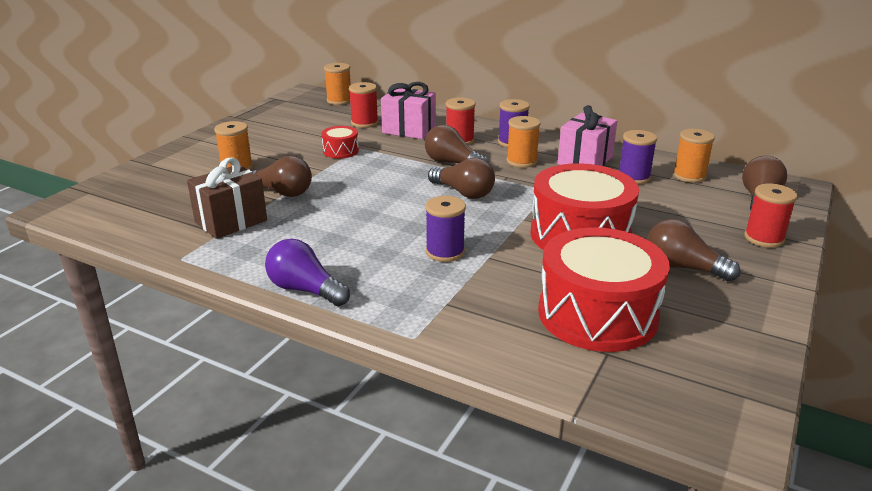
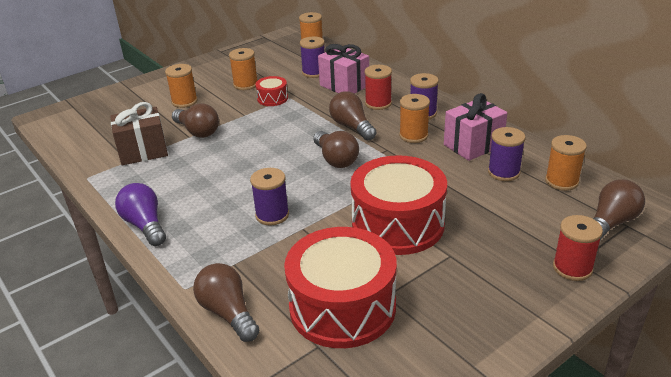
camera: 25 degrees right, 5 degrees up
red spool [349,82,378,128] -> purple spool [300,37,325,78]
brown light bulb [647,219,741,281] -> brown light bulb moved to [193,263,259,342]
none -> orange spool [229,48,257,90]

